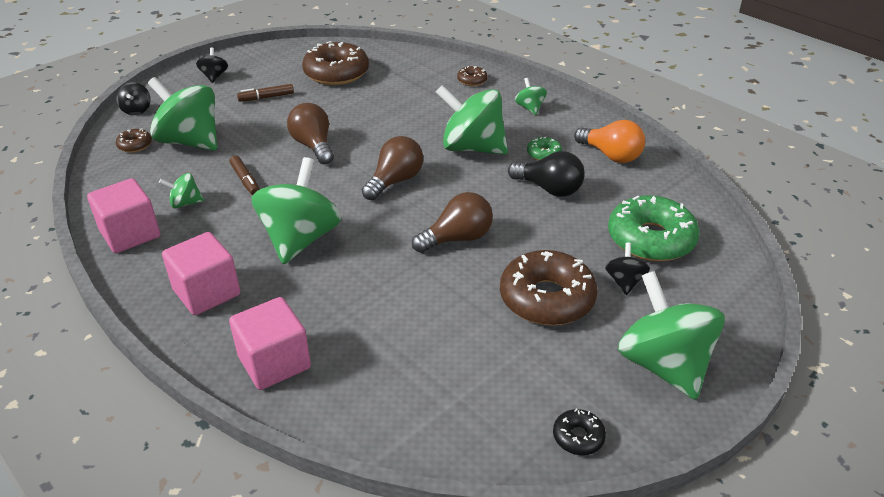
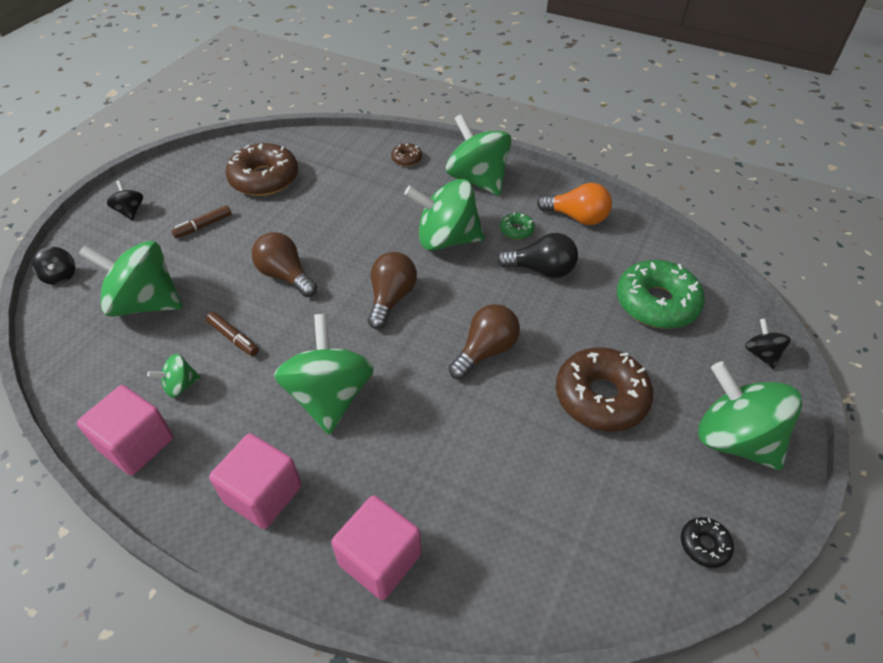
camera: 20 degrees left, 10 degrees up
brown donut [116,129,152,153] -> none
green spinning top [515,78,547,115] -> green spinning top [446,114,512,196], size x2.18
black spinning top [605,243,650,295] -> black spinning top moved to [745,318,791,369]

